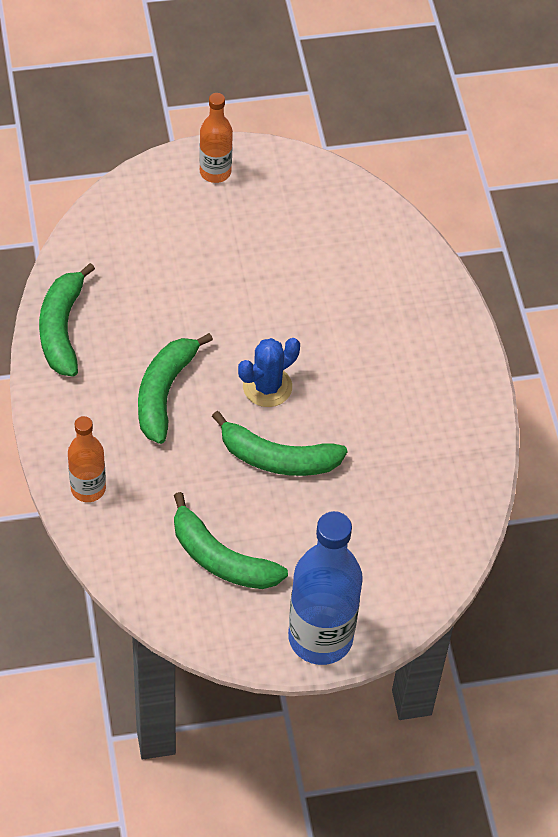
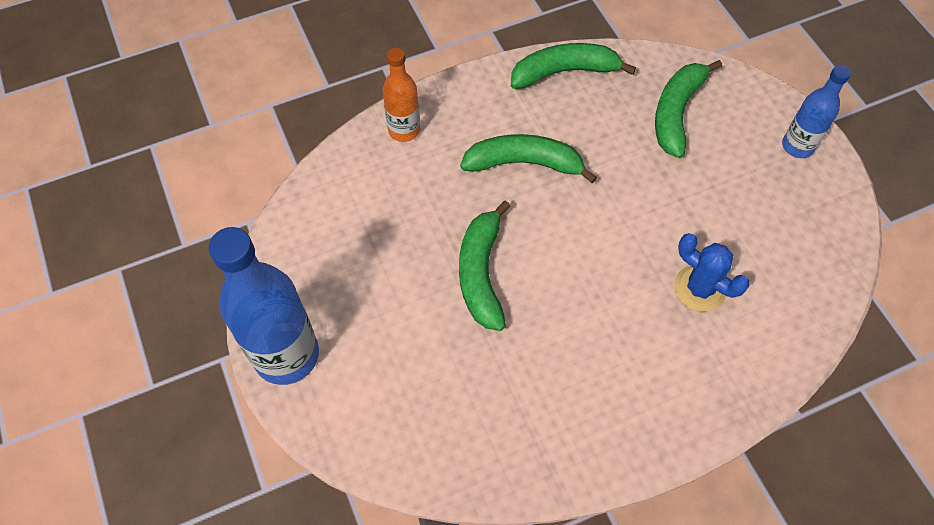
camera: 80 degrees right, 5 degrees up
green banana [174,492,288,589] -> green banana moved to [655,60,722,158]
orange bottle [199,93,233,183] -> blue bottle [782,65,851,158]
blue cactus [238,338,300,407] -> blue cactus moved to [674,233,750,312]

